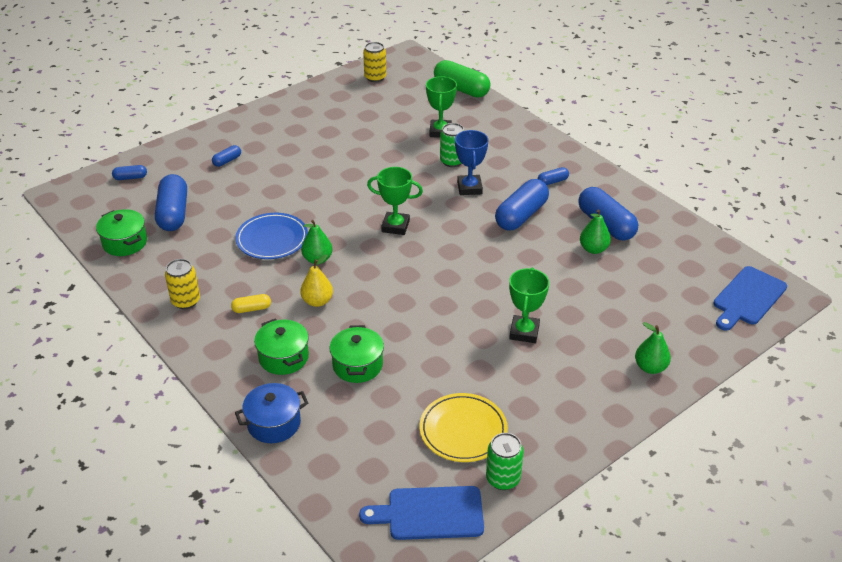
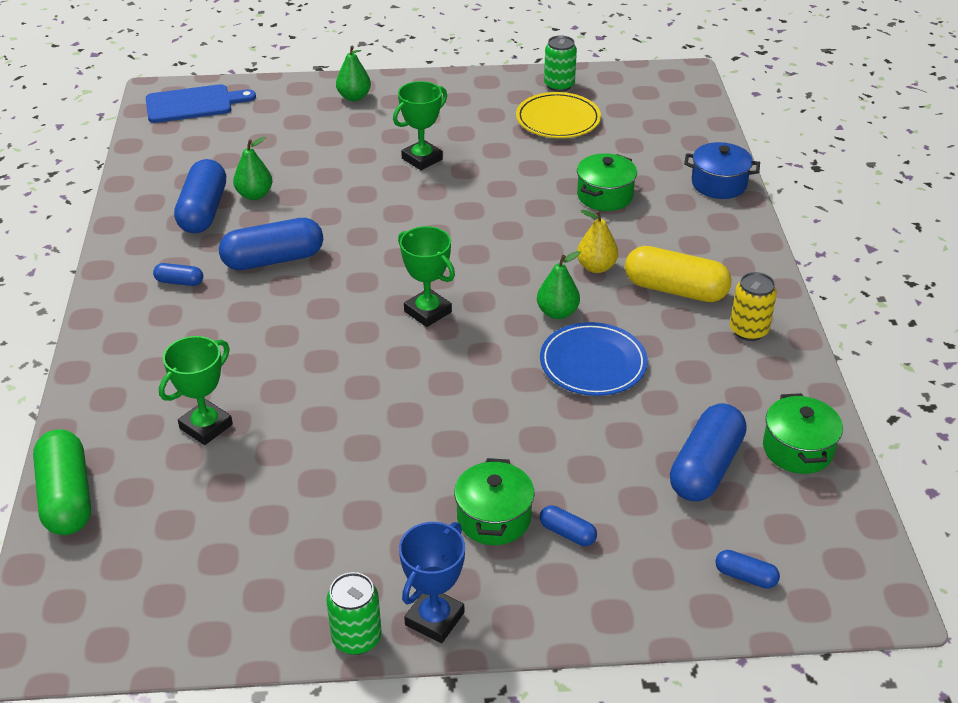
camera: 145 degrees left, 0 degrees up
blue capsule [212,145,241,167] -> blue capsule turned 45 degrees clockwise [540,505,597,546]
yellow capsule [231,294,271,313] -> yellow capsule [625,246,732,302], size x2.09
green pot [254,318,309,375] -> green pot moved to [454,458,535,545]
blue cutting board [359,486,484,540] -> none
yellow can [363,42,386,82] -> none
green can [440,123,464,167] -> green can moved to [327,572,382,655]
blue trophy [455,130,489,195] -> blue trophy moved to [399,522,465,643]

